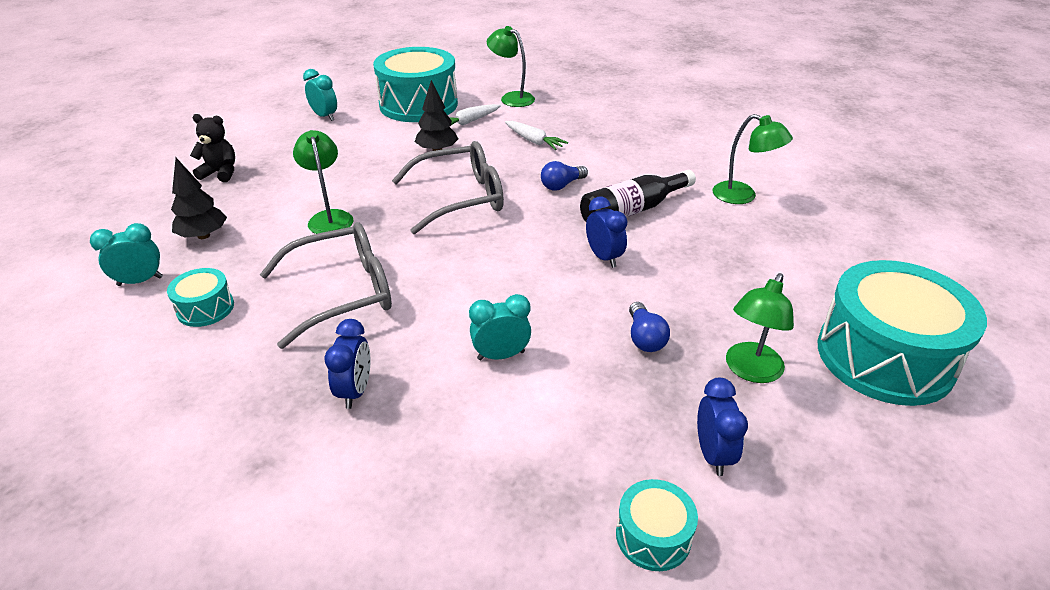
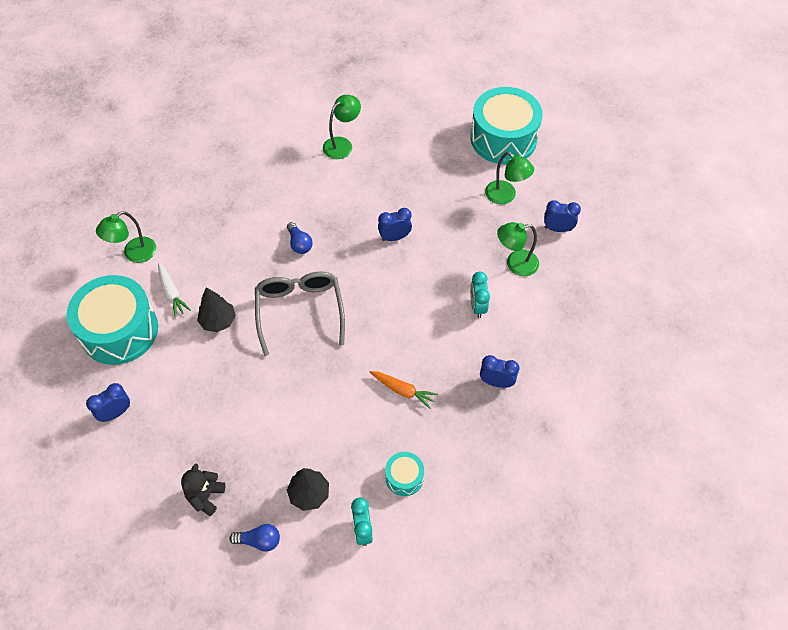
camera: 80 degrees left, 20 degrees up
grey glasses [260,222,392,349] -> orange carrot [370,371,438,409]
green lamp [293,130,353,234] -> green lamp moved to [497,222,539,276]
turquoise clock [303,69,337,121] -> blue clock [86,383,130,422]
white carrot [505,121,568,150] -> none
black bottle [580,170,696,222] -> none
turquoise drum [616,479,698,571] -> none
blue light bulb [629,302,670,352] -> blue light bulb moved to [229,524,280,552]

